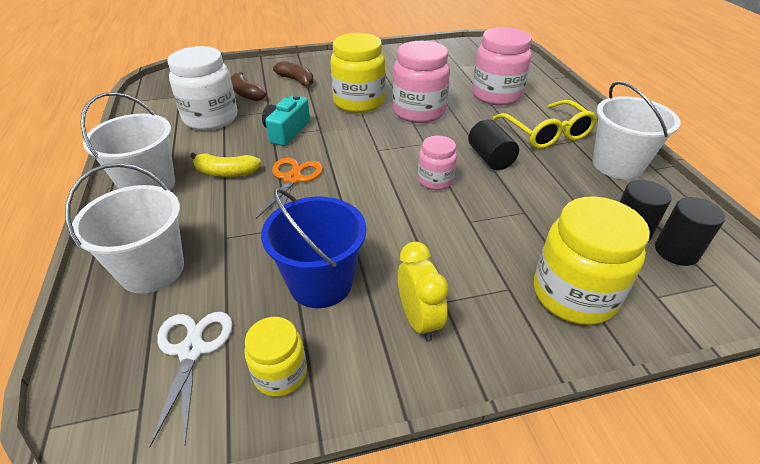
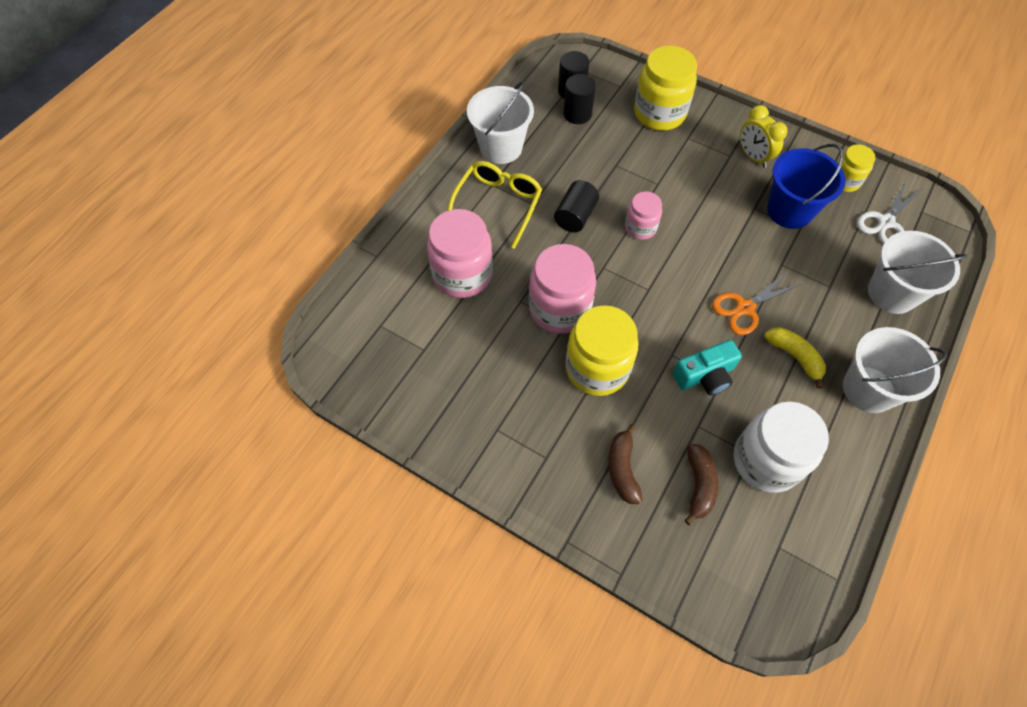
camera: 135 degrees left, 20 degrees up
yellow clock [398,242,449,342] -> yellow clock turned 60 degrees counterclockwise [740,105,788,168]

